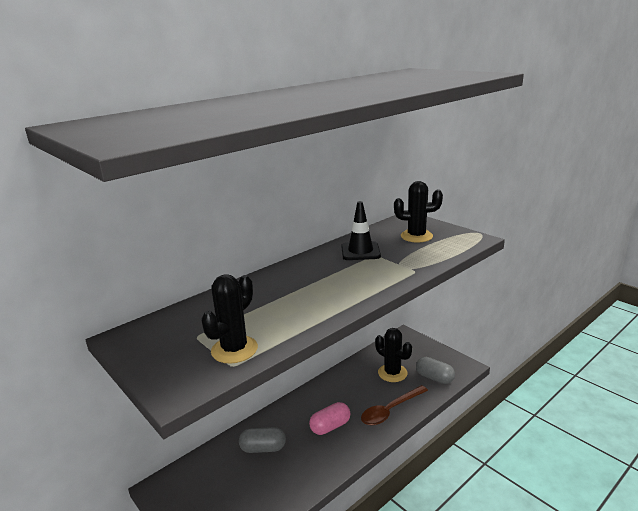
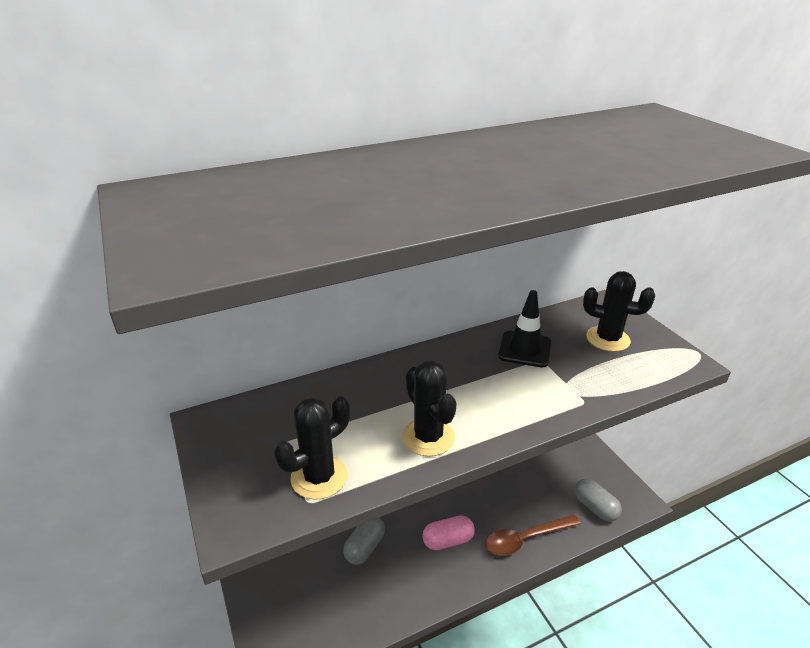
camera: 15 degrees right, 10 degrees up
grey capsule [239,427,286,453] -> grey capsule turned 75 degrees counterclockwise [343,518,385,565]
black cactus [375,328,412,382] -> black cactus moved to [402,361,457,456]

